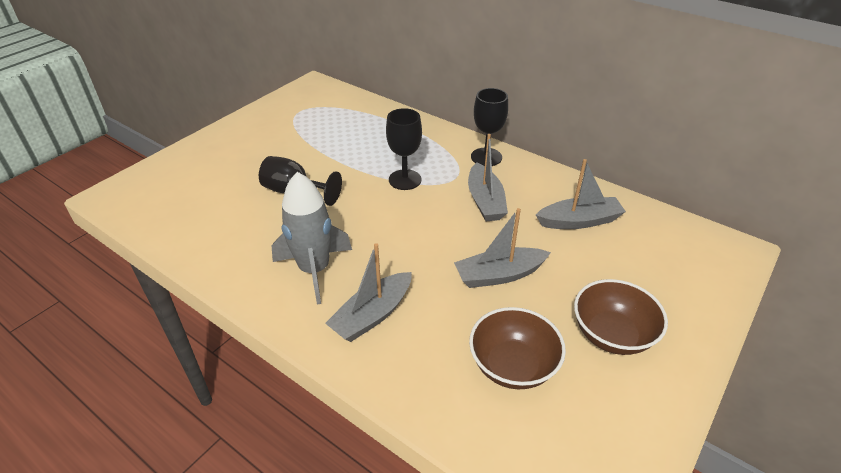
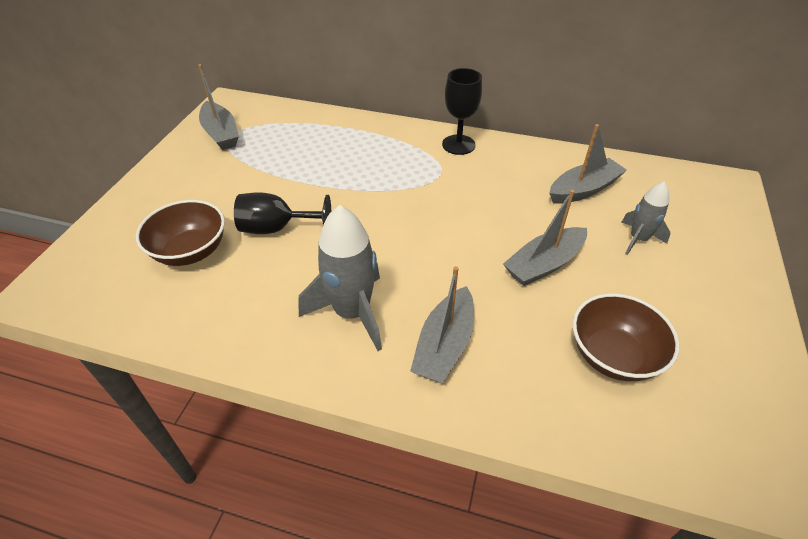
camera: 20 degrees left, 5 degrees up
black goblet [386,108,422,190] -> none
grey boat [468,134,508,221] -> grey boat moved to [198,64,239,150]
brown bowl [574,279,668,355] -> brown bowl moved to [136,200,225,266]
none -> grey rocket [621,182,670,255]

